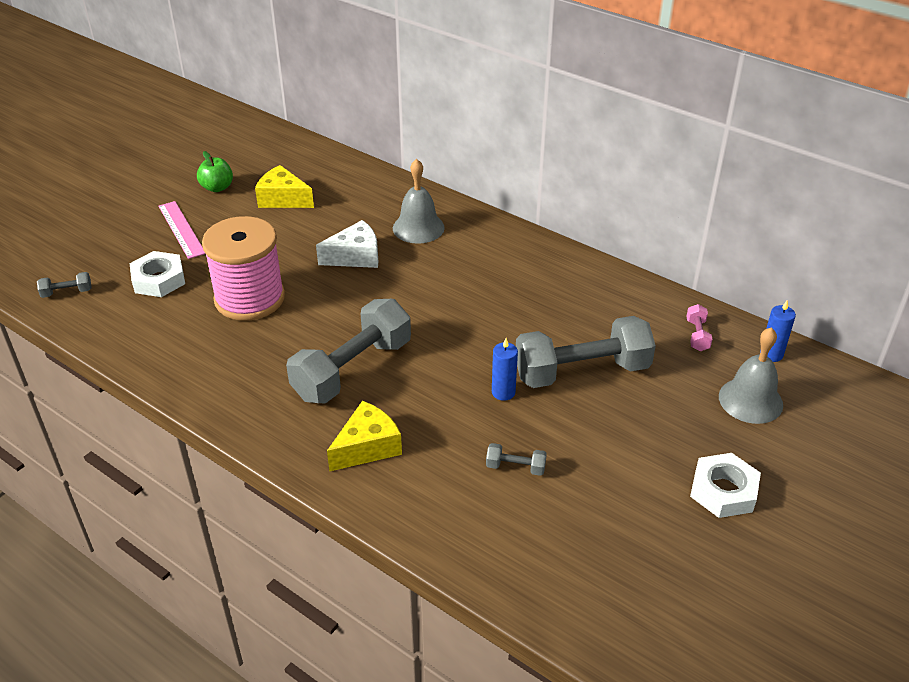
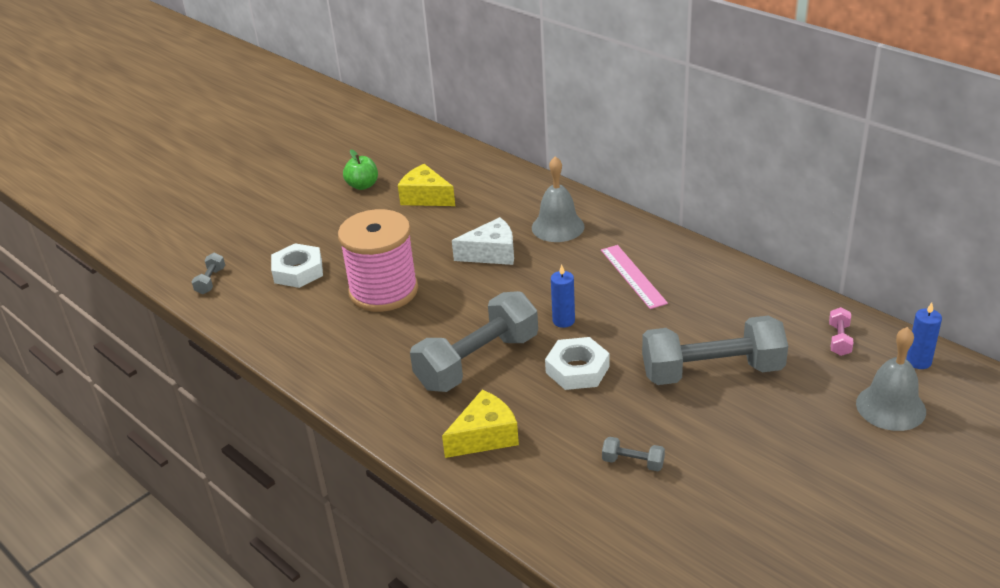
camera: 10 degrees right, 5 degrees down
grey dumbbell [37,272,92,298] -> grey dumbbell turned 75 degrees counterclockwise [192,253,225,294]
pink ruler [158,201,206,259] -> pink ruler moved to [601,245,668,309]
blue candle [492,338,518,401] -> blue candle moved to [551,265,575,328]
white nut [690,453,761,518] -> white nut moved to [545,337,609,390]

